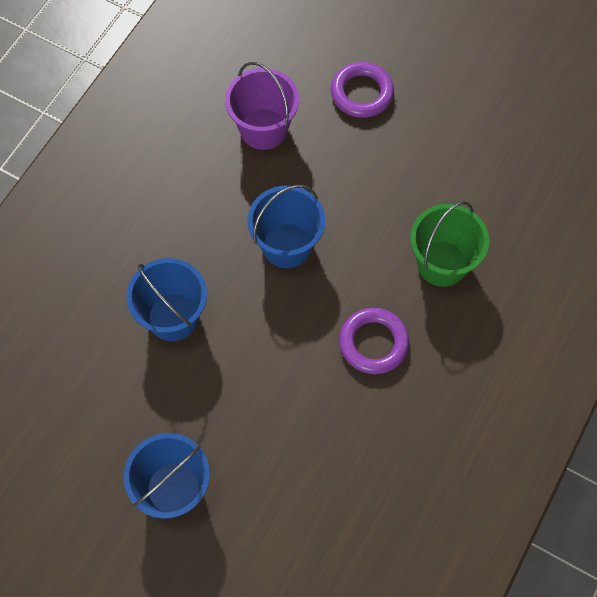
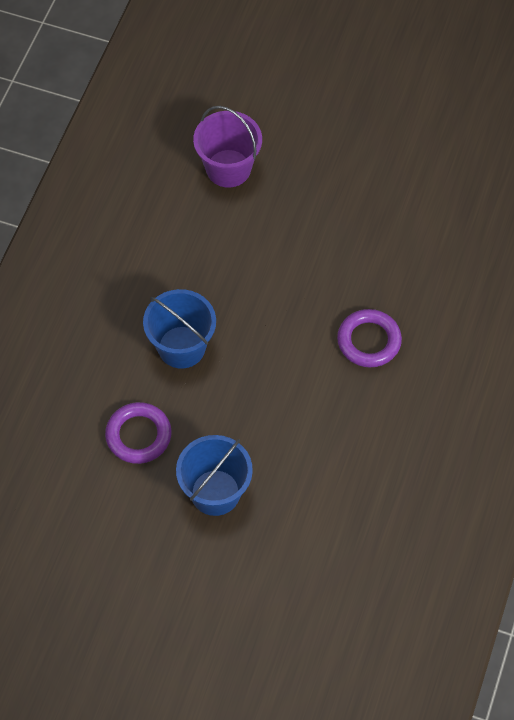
camera: 10 degrees left, 5 degrees down
blue bucket [247,185,325,268] -> none
purple ring [331,62,394,118] -> purple ring moved to [105,402,172,464]
green bucket [410,201,489,287] -> none

